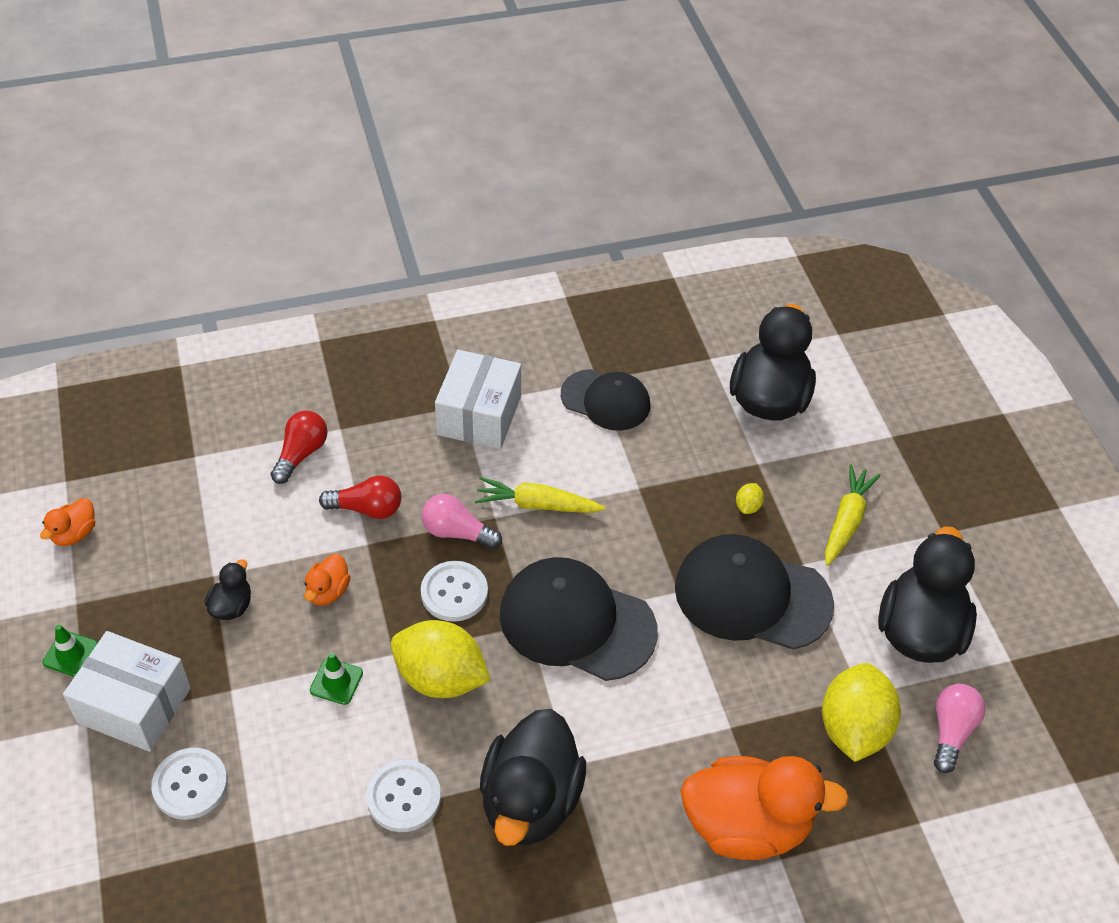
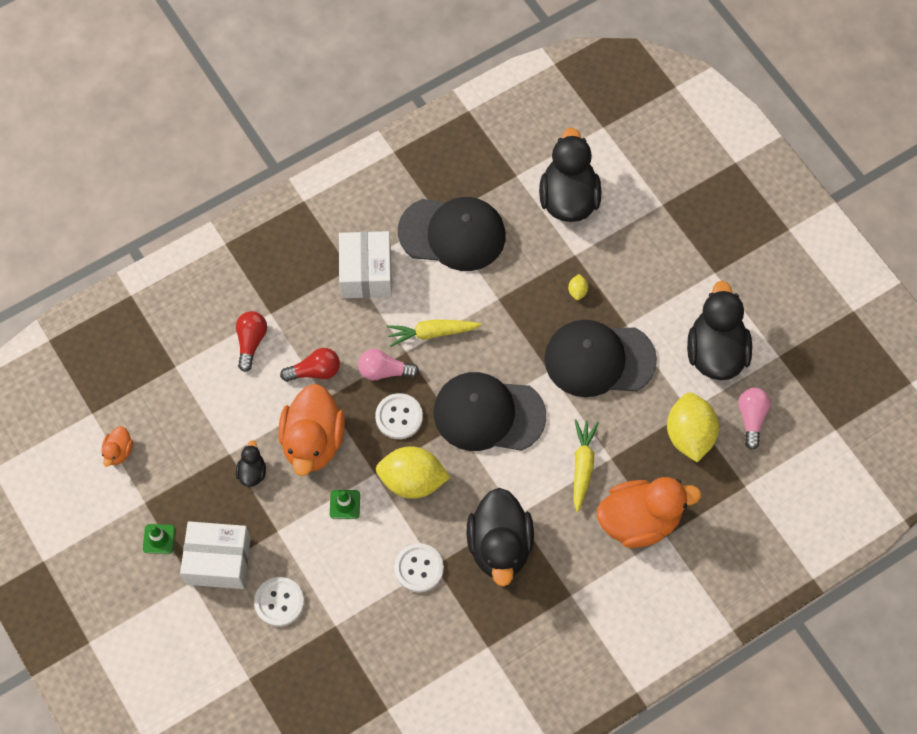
camera: 15 degrees left, 15 degrees up
orange duck [304,554,351,606] -> orange duck [278,384,345,476], size x2.21
black cap [561,369,650,431] -> black cap [398,197,505,271], size x1.56
yellow carrot [825,464,881,566] -> yellow carrot moved to [573,419,599,512]

